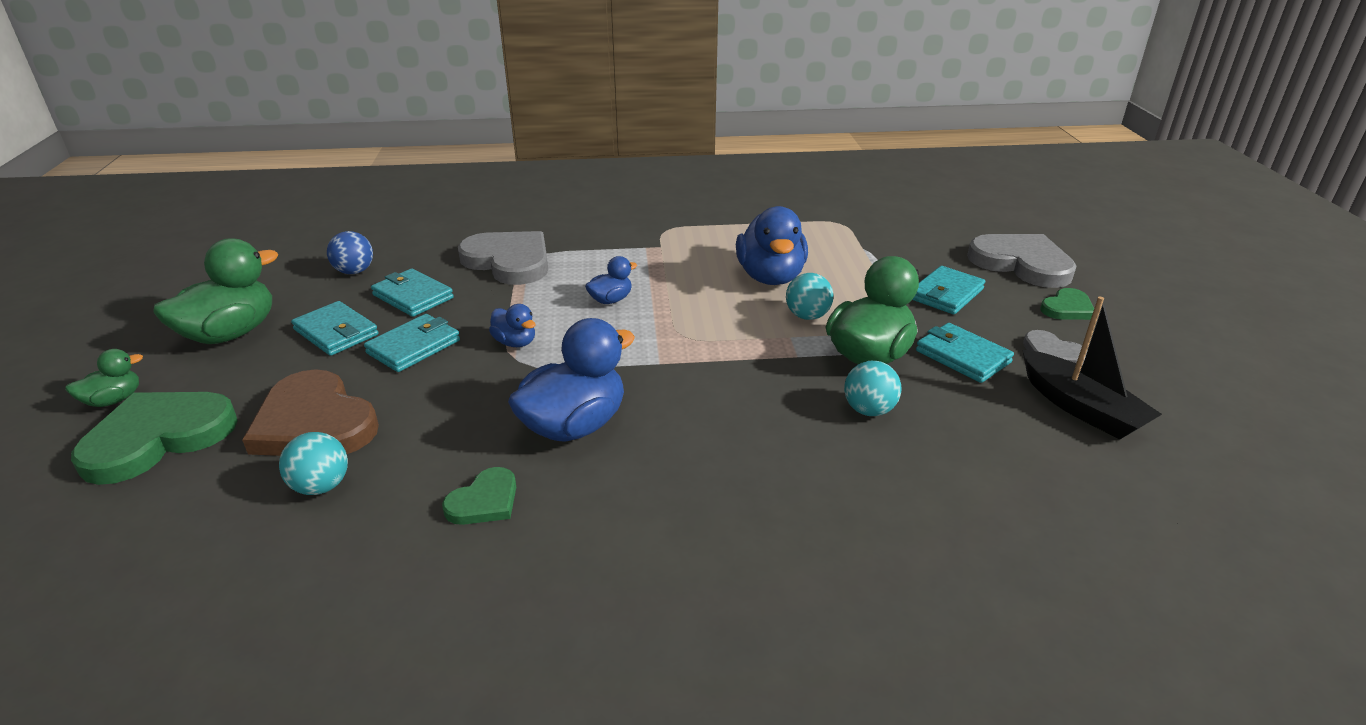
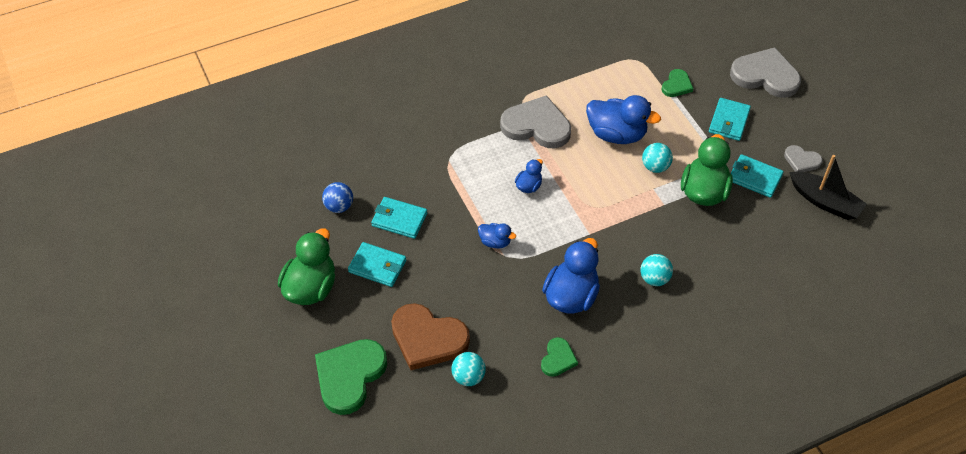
camera: 20 degrees left, 20 degrees up
green duck [65,349,143,407] -> none
turquoise wallet [364,314,460,372] -> none
grey heart [458,231,548,285] -> grey heart moved to [500,95,571,149]
blue duck [736,206,808,285] -> blue duck turned 45 degrees counterclockwise [586,95,661,144]
turquoise ball [844,361,901,416] -> turquoise ball moved to [640,254,673,286]
green heart [1040,288,1094,320] -> green heart moved to [662,69,694,97]

